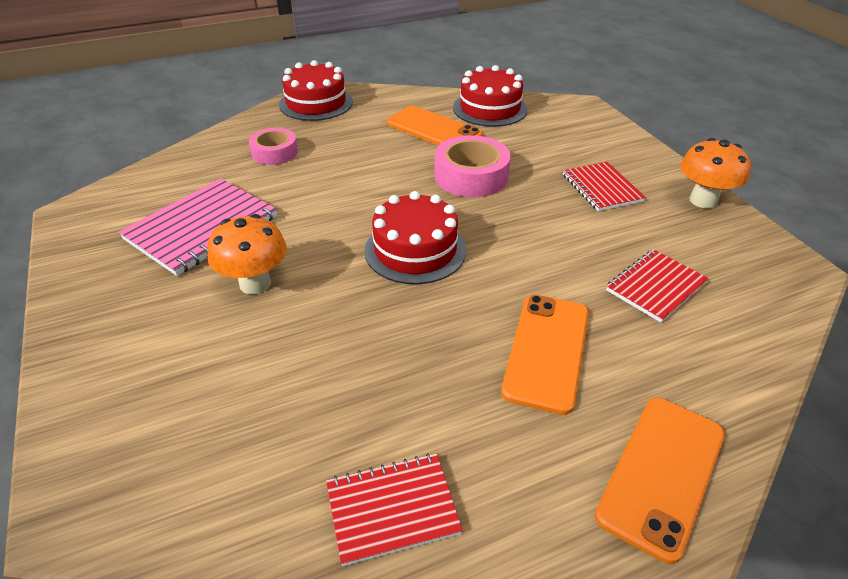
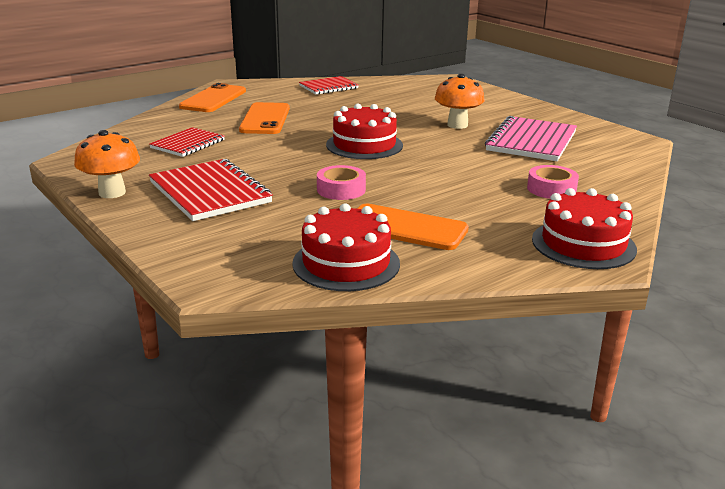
camera: 165 degrees right, 15 degrees down
pink tape [434,135,511,197] -> pink tape [317,165,366,200], size x0.65
red notebook [563,162,646,211] -> red notebook [149,159,273,221], size x1.60

